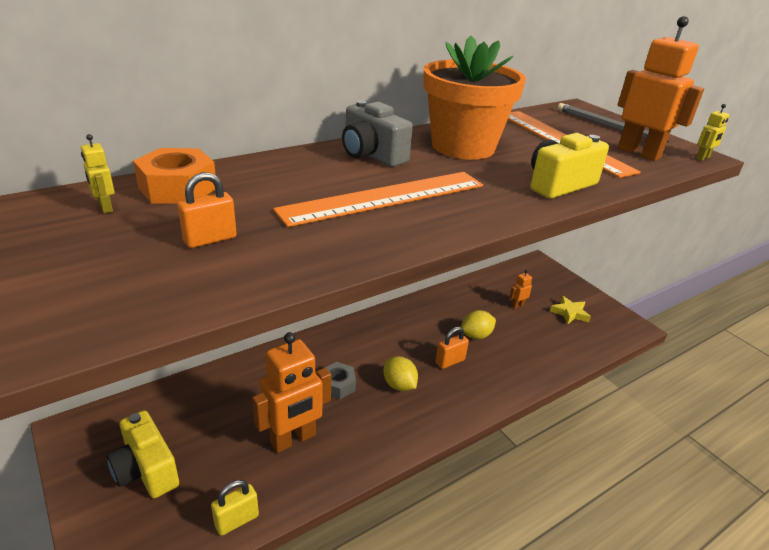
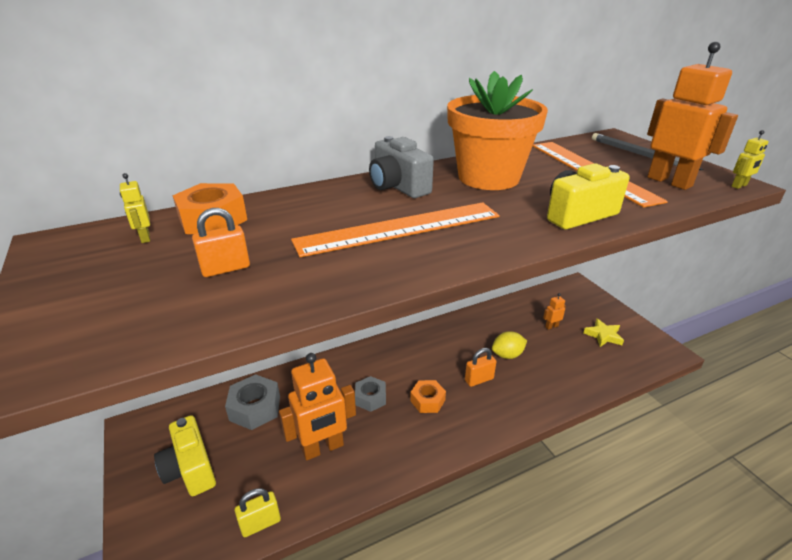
camera: 10 degrees right, 0 degrees up
yellow lemon [383,356,418,391] -> orange nut [410,380,446,413]
none -> grey nut [225,374,280,430]

